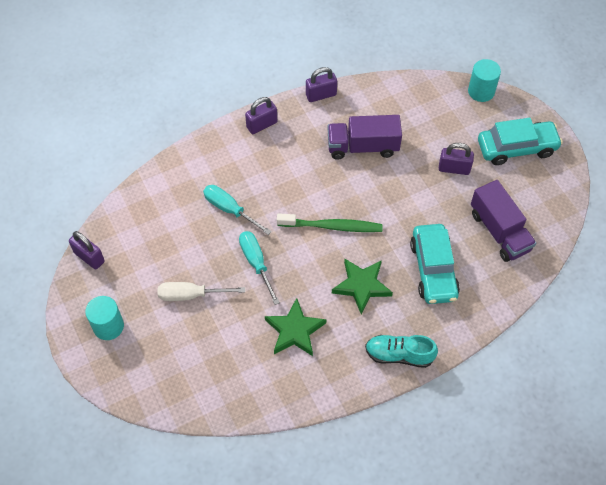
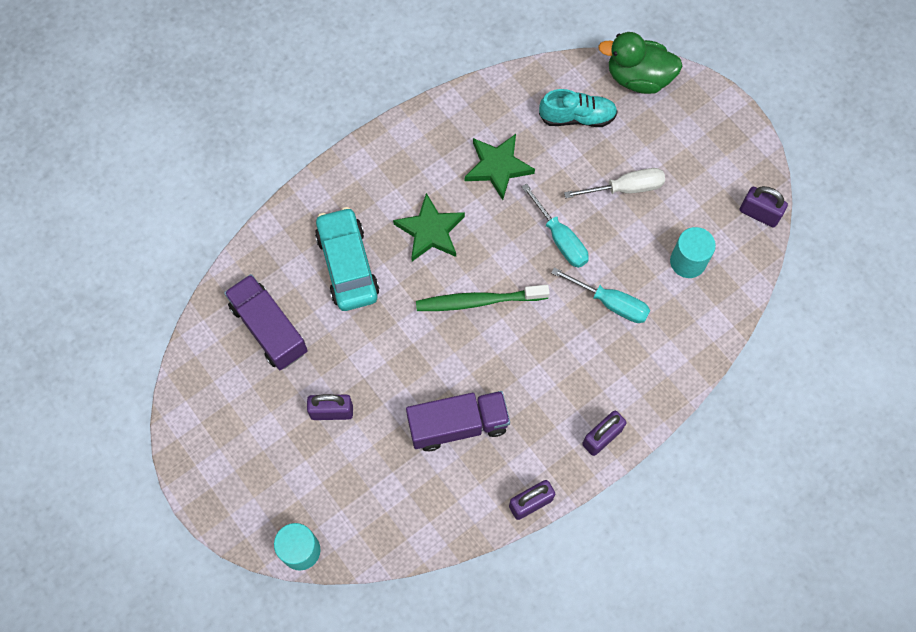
camera: 170 degrees right, 10 degrees up
turquoise cylinder [85,296,124,340] -> turquoise cylinder moved to [670,227,716,278]
turquoise shoe [365,335,438,368] -> turquoise shoe moved to [539,89,618,127]
turquoise car [478,118,563,165] -> none
none -> green duck [598,32,683,94]

